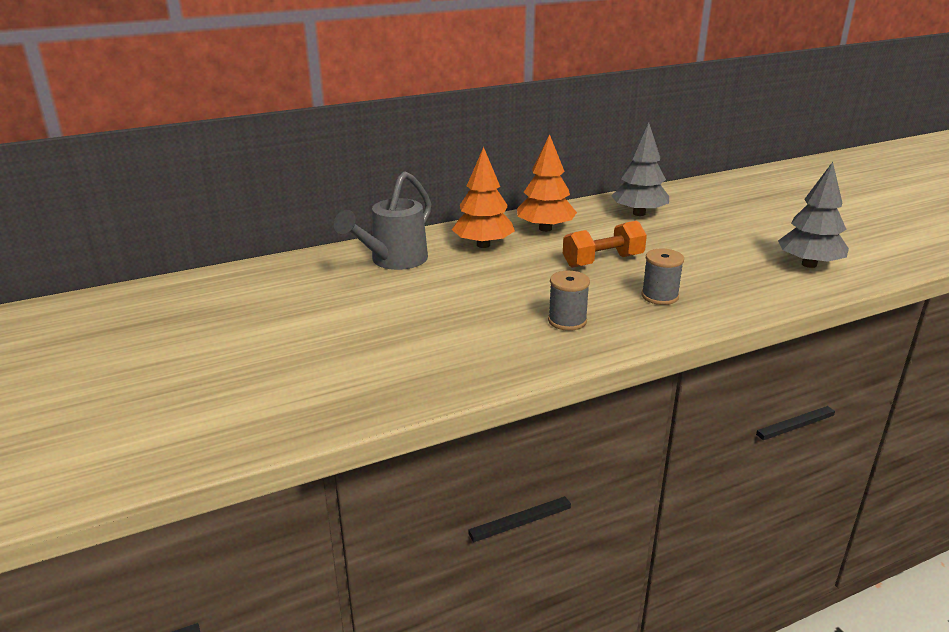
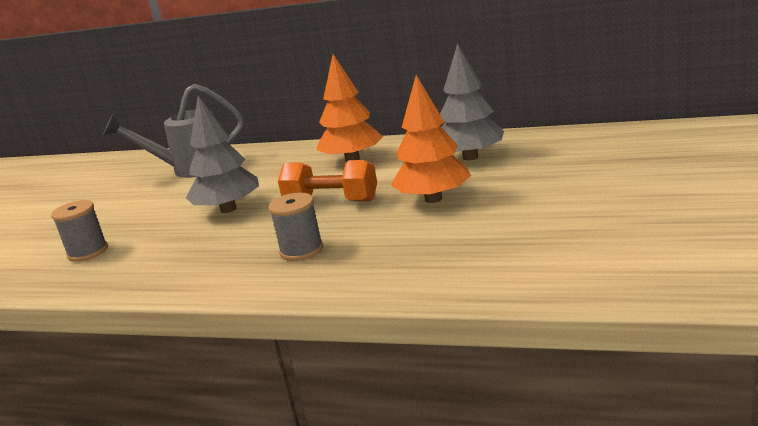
camera: 45 degrees right, 5 degrees down
orange tree [452,147,515,248] -> orange tree moved to [391,75,471,203]
grey spool [548,271,590,331] -> grey spool moved to [51,200,108,262]
grey tree [778,162,849,268] -> grey tree moved to [186,96,259,213]

